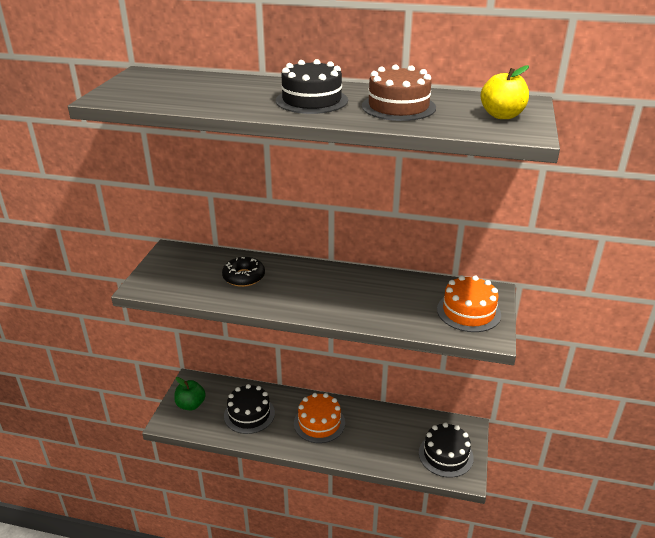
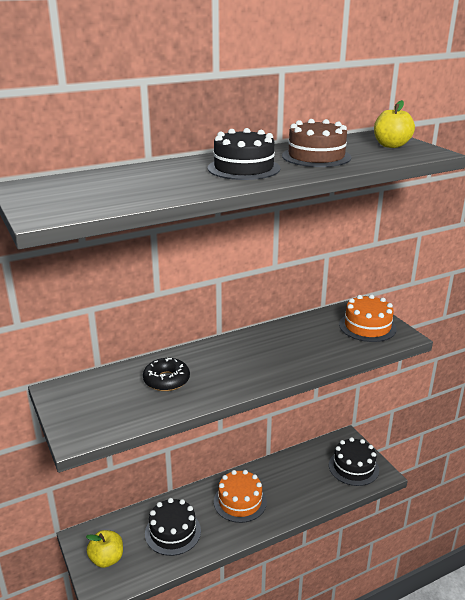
camera: 40 degrees left, 5 degrees down
green apple [174,377,206,410] -> yellow apple [86,530,123,568]

